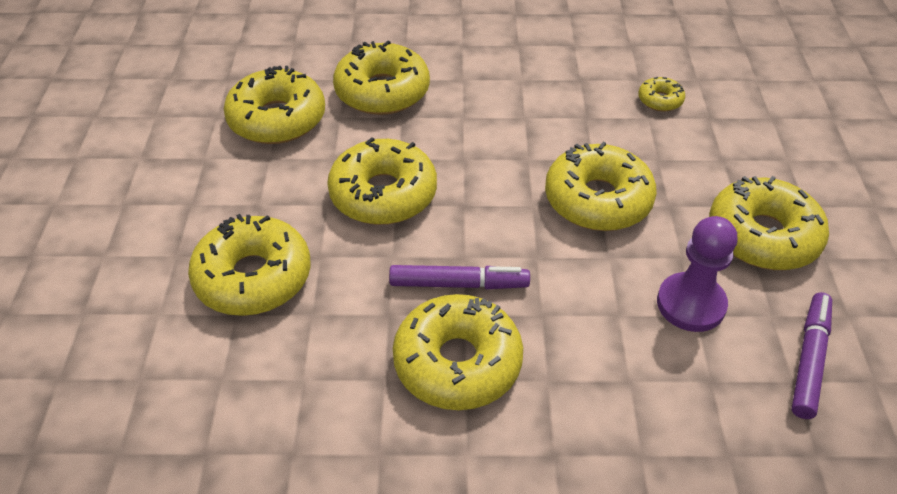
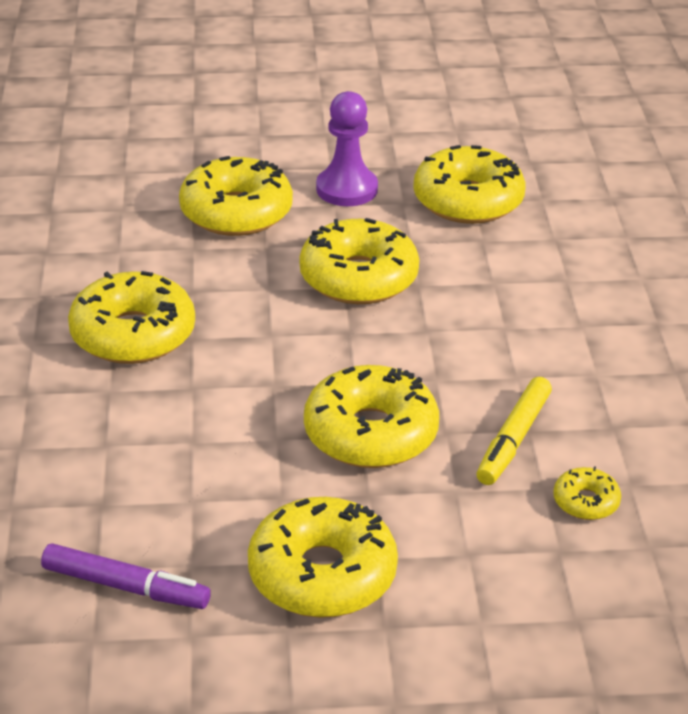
camera: 85 degrees right, 10 degrees down
yellow donut [333,41,430,115] -> none
purple marker [389,265,530,289] -> none
purple pawn [657,216,737,332] -> purple pawn moved to [316,91,378,206]
none -> yellow marker [477,377,552,485]

